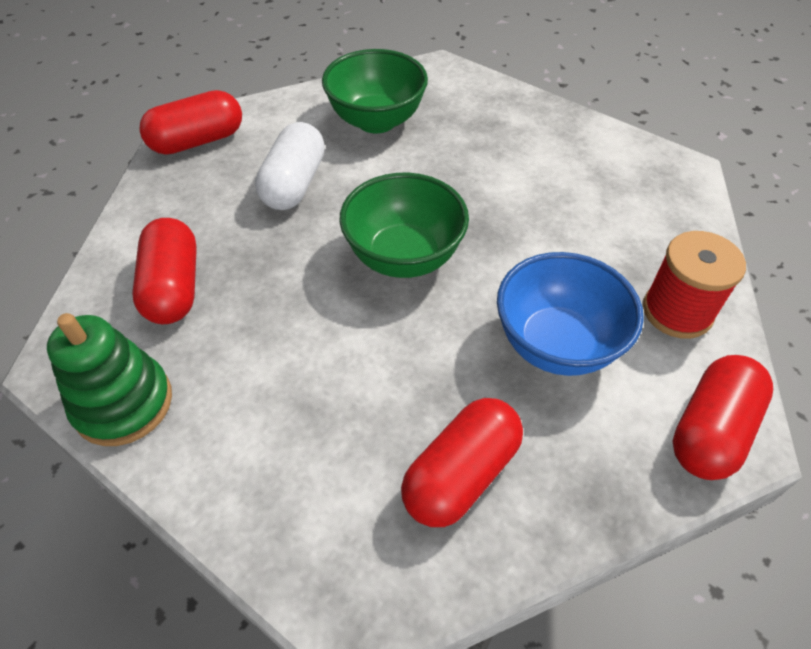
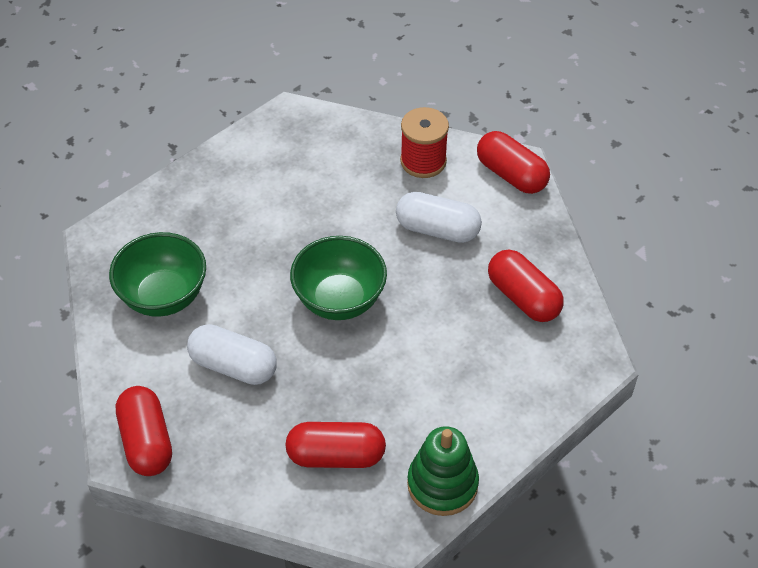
camera: 80 degrees left, 0 degrees up
blue bowl [497,252,644,376] -> white capsule [396,192,482,243]

